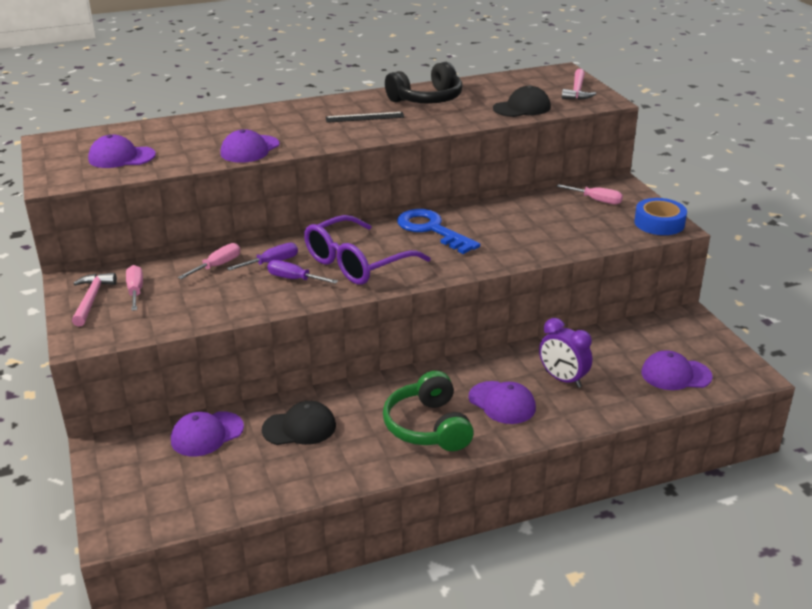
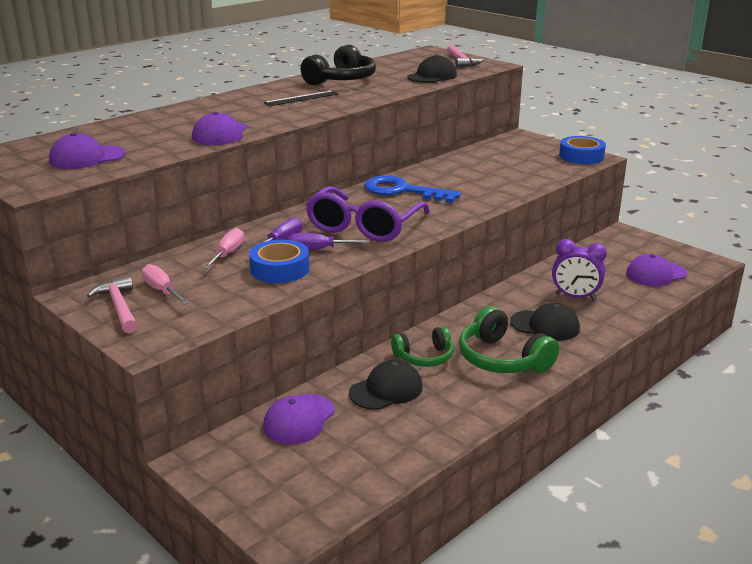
camera: 25 degrees left, 5 degrees down
purple cap [469,381,536,424] -> black cap [510,303,580,341]
pink screwdriver [557,184,623,204] -> none
none -> blue tape [249,240,310,283]
none -> green headphones [391,326,453,367]

